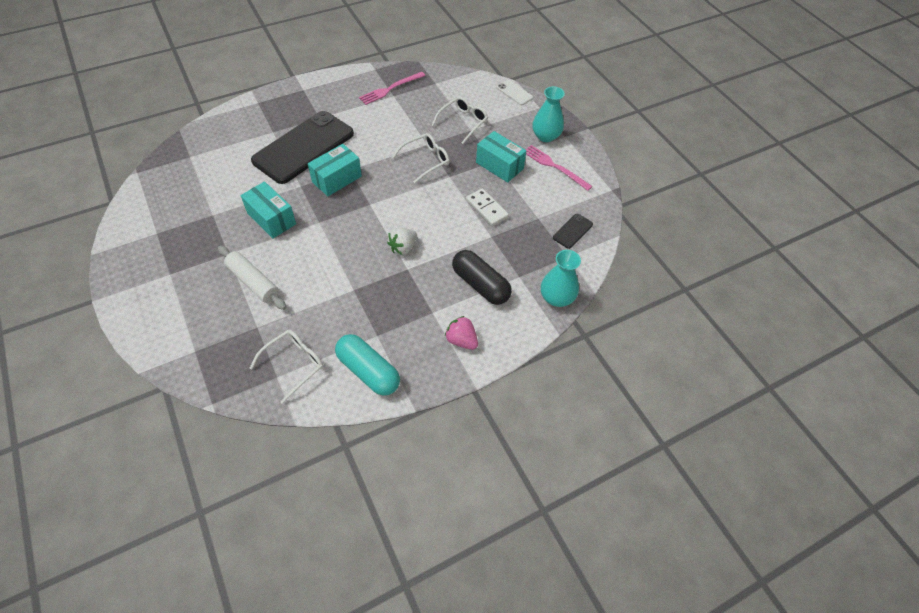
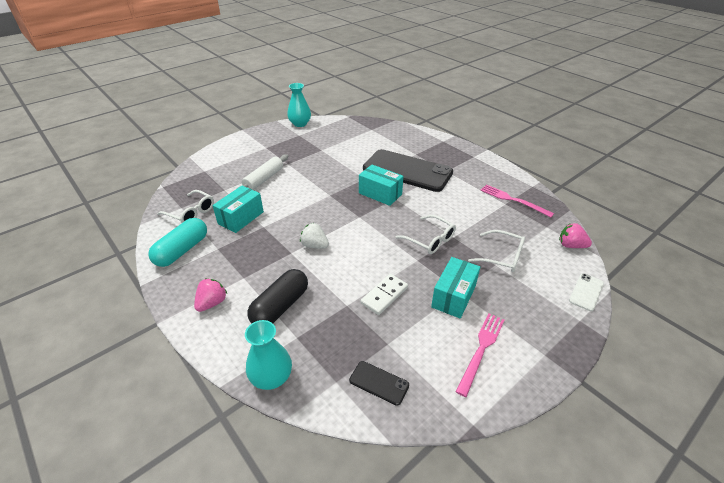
camera: 80 degrees right, 15 degrees down
turquoise box [241,181,296,238] -> turquoise box moved to [213,186,264,233]
turquoise vase [533,86,565,142] -> turquoise vase moved to [287,83,311,127]
none -> pink strawberry [559,223,592,248]

